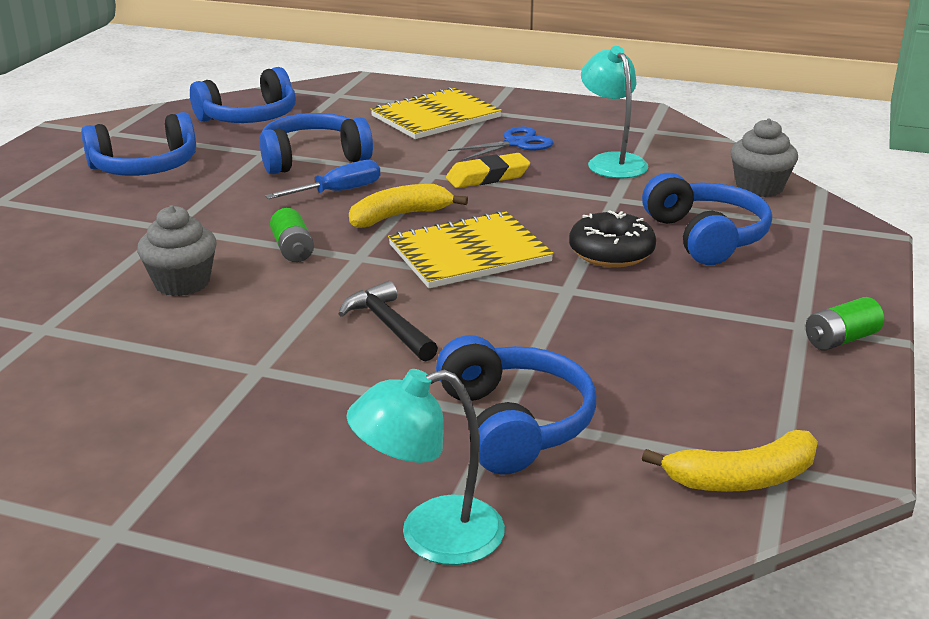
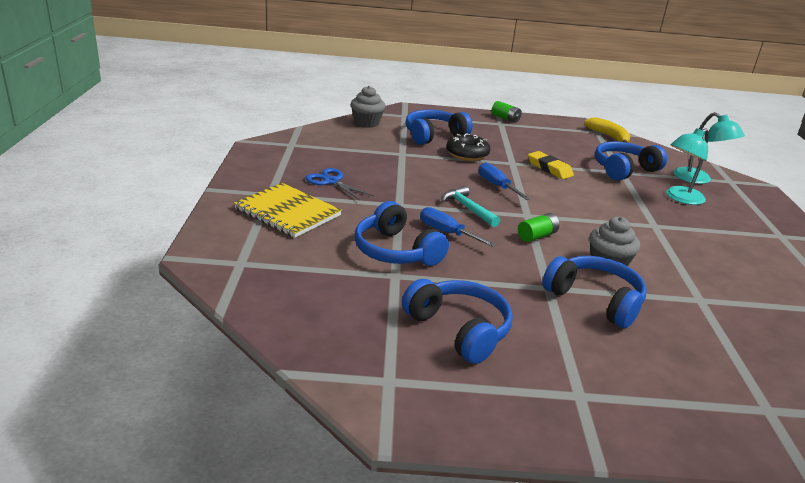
camera: 110 degrees left, 0 degrees up
blue headphones [190,67,296,123] -> blue headphones moved to [542,256,647,328]
black hammer [339,281,438,362] -> none
yellow banana [349,184,468,228] -> turquoise hammer [441,186,500,227]
yellow notebook [388,211,554,288] -> blue screwdriver [479,162,530,200]
yellow eraser [446,153,530,188] -> yellow eraser moved to [528,151,574,179]
turquoise lamp [581,46,649,178] -> turquoise lamp moved to [666,128,709,205]

